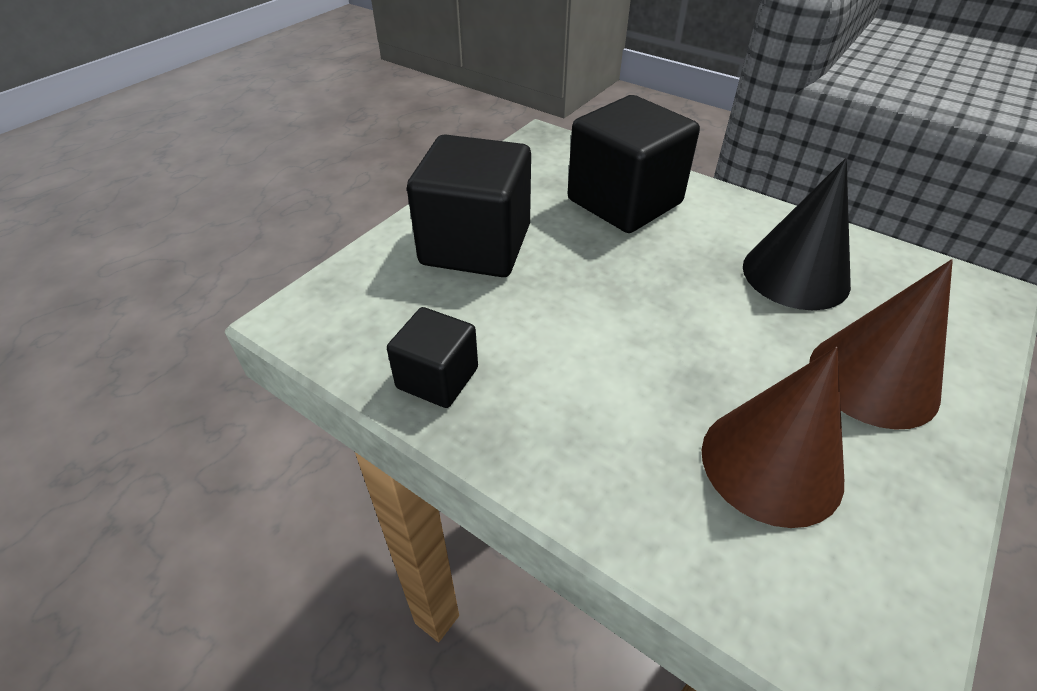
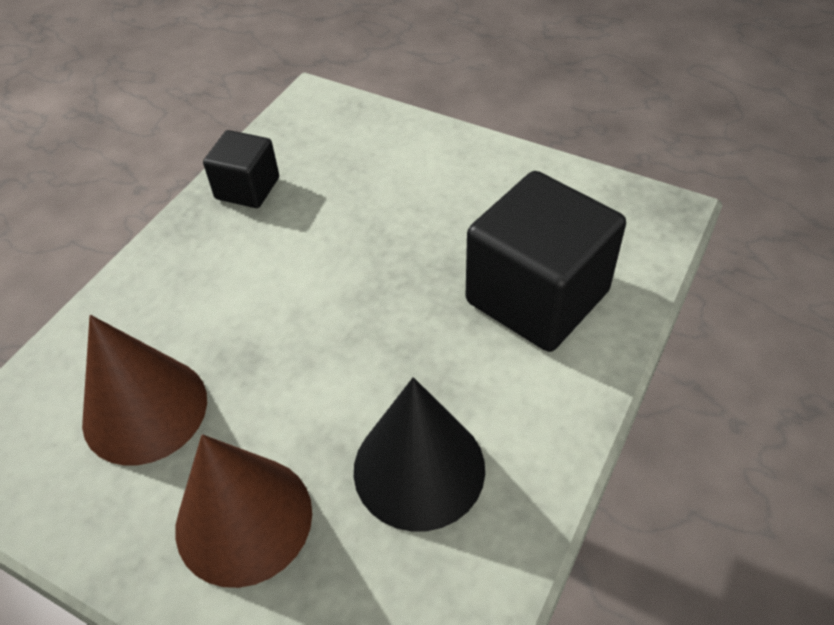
camera: 85 degrees right, 5 degrees up
black cube [407,134,531,277] -> none

